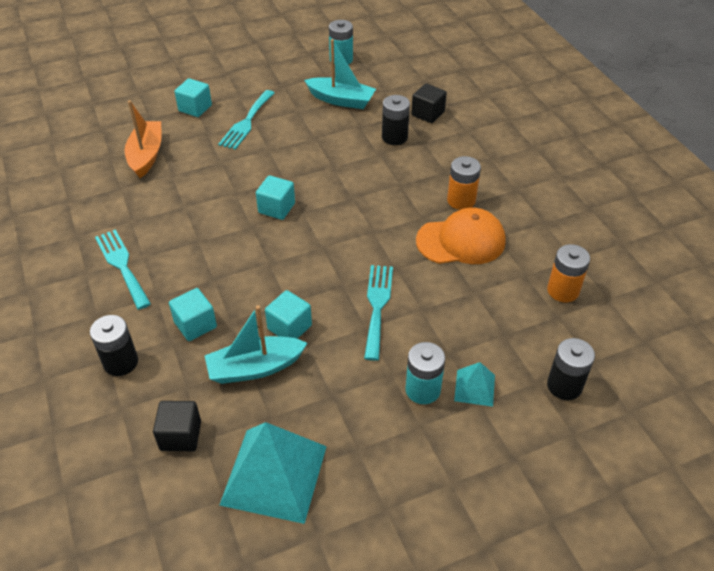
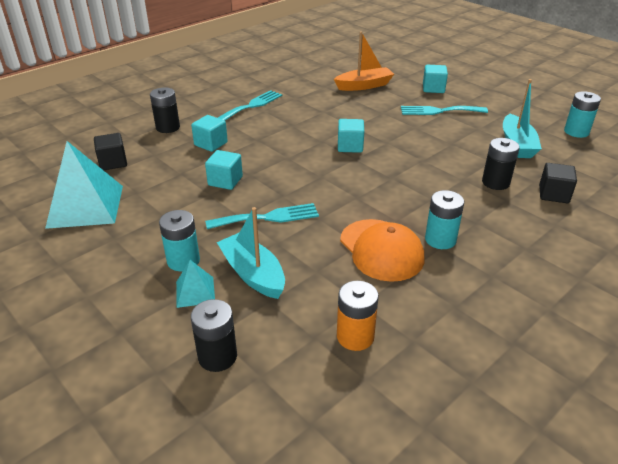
camera: 70 degrees right, 10 degrees down
turquoise boat [205,305,308,384] -> turquoise boat moved to [217,207,285,299]
orange battery [447,156,481,210] -> turquoise battery [425,190,464,249]

